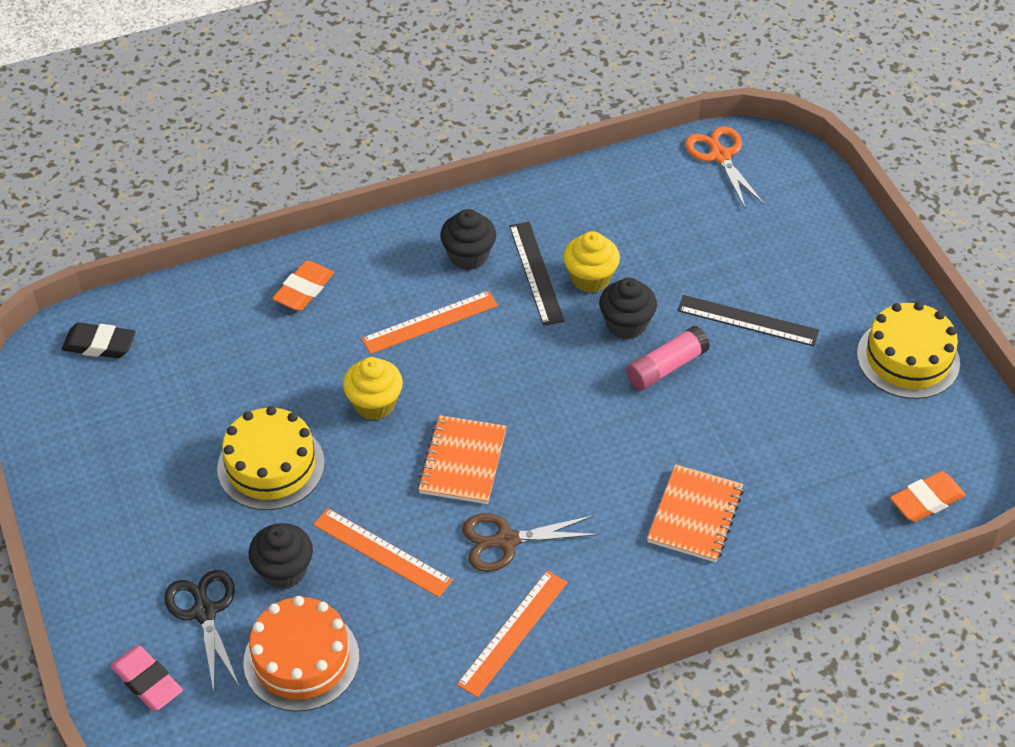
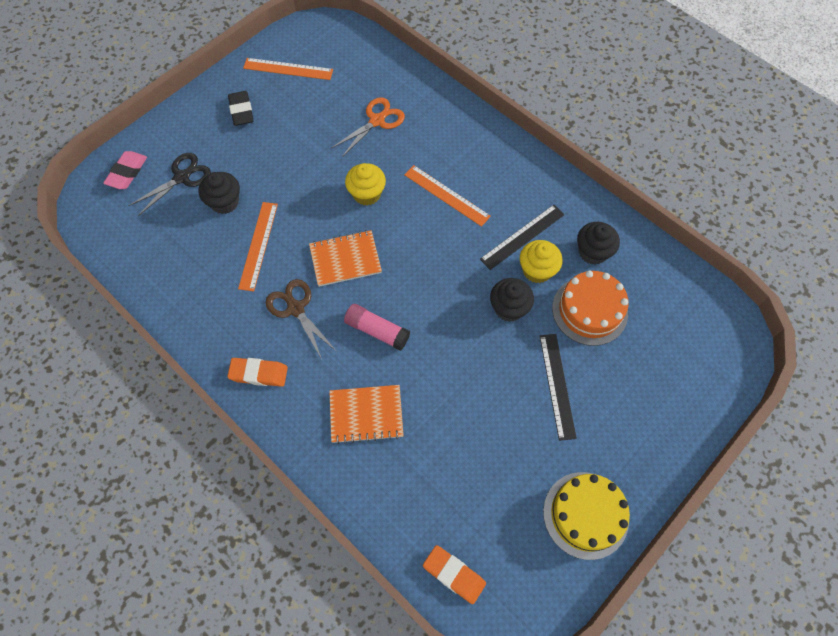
camera: 65 degrees right, 15 degrees up
black eraser [62,323,136,358] -> black eraser moved to [228,91,254,126]
yellow cake [217,406,325,510] -> none
orange cake [243,596,359,712] -> orange cake moved to [552,271,629,346]
orange eraser [272,261,334,311] -> orange eraser moved to [227,358,288,387]
black cupcake [440,209,496,270] -> black cupcake moved to [577,222,620,265]
orange ruler [457,570,568,698] -> orange ruler moved to [243,58,333,80]
pink glue stick [626,326,710,391] -> pink glue stick moved to [344,304,410,350]
orange scissors [685,126,764,209] -> orange scissors moved to [332,97,405,157]

